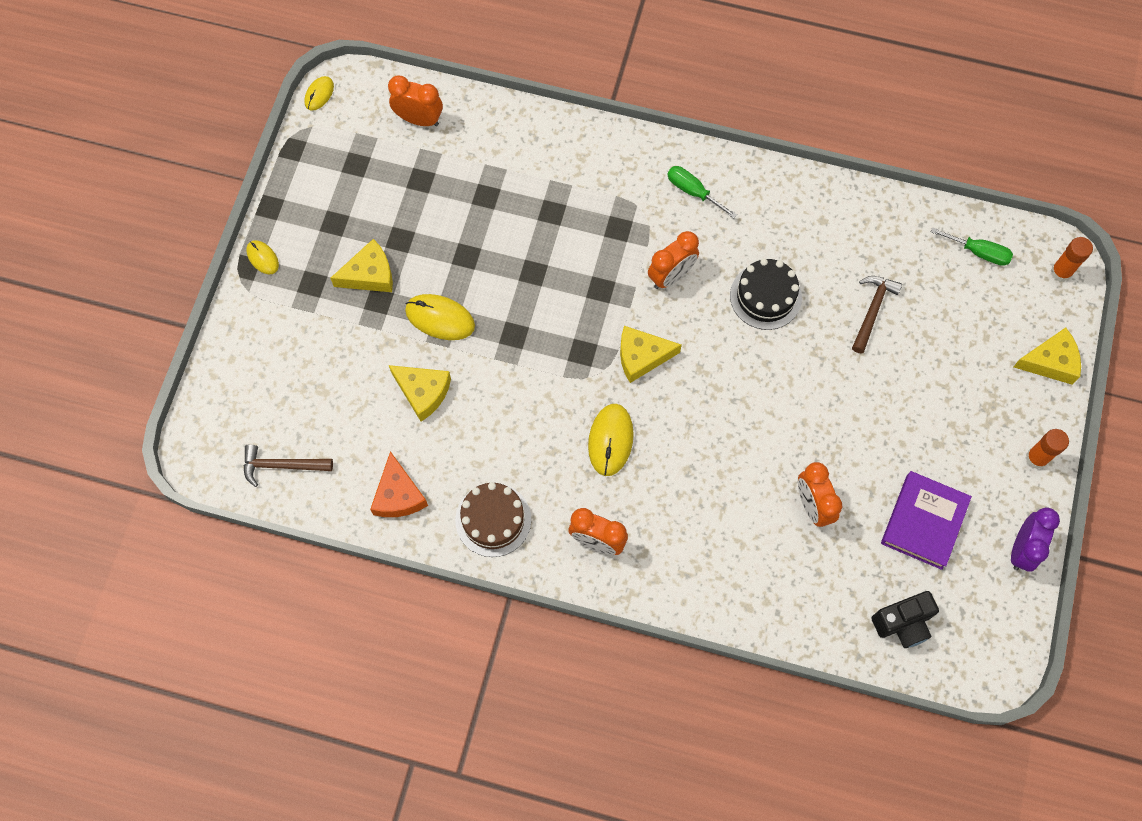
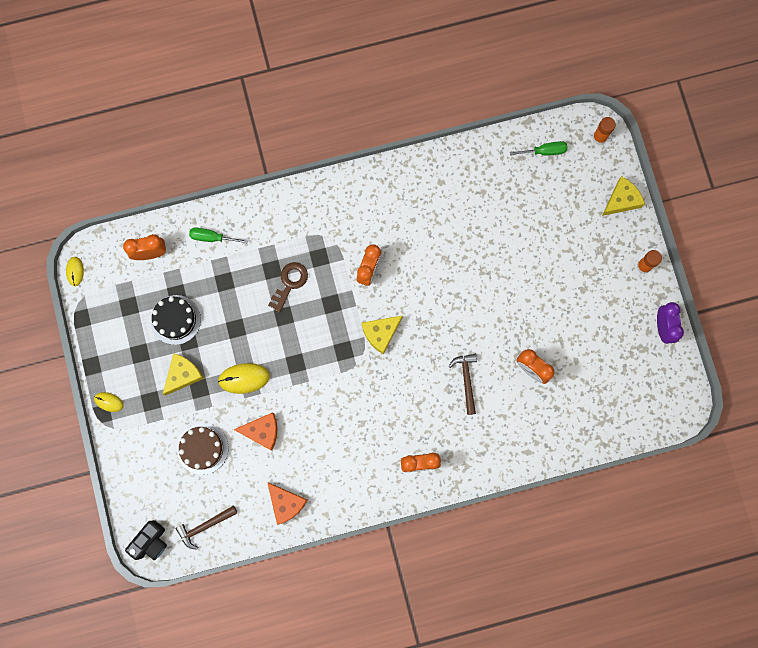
camera: 30 degrees left, 10 degrees up
yellow cheese [389,365,451,421] -> orange cheese [234,412,278,451]
brown cake [455,482,531,557] -> brown cake moved to [177,423,228,475]
yellow mouse [588,404,634,476] -> none
green screwdriver [667,166,737,219] -> green screwdriver moved to [189,228,248,244]
black cake [730,258,802,330] -> black cake moved to [151,295,201,345]
brown hammer [852,276,902,353] -> brown hammer moved to [449,354,477,415]
black camera [872,591,939,648] -> black camera moved to [125,520,167,560]
purple book [881,471,972,570] -> none
none -> brown key [268,262,308,312]

